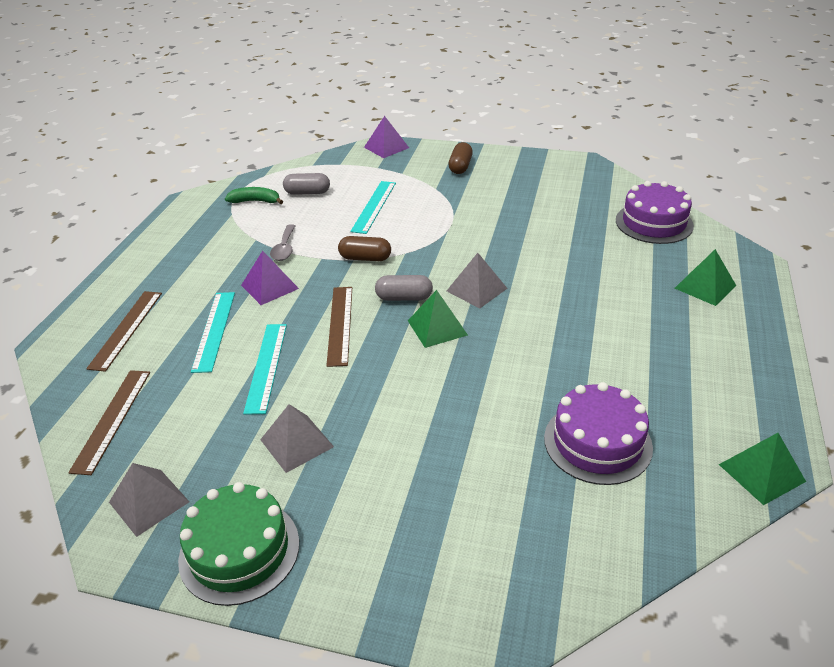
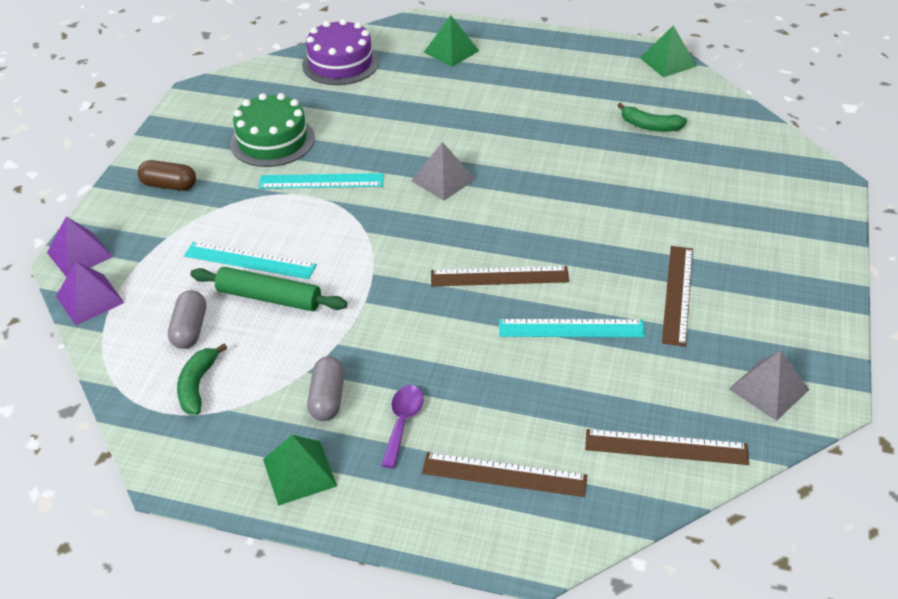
camera: 90 degrees left, 5 degrees up
green cake [178,482,299,606] -> green cake moved to [230,93,315,167]
turquoise ruler [191,292,235,373] -> turquoise ruler moved to [258,173,384,189]
purple pyramid [241,251,299,305] -> purple pyramid moved to [56,261,124,325]
grey pyramid [260,404,334,473] -> brown ruler [662,246,693,347]
grey spoon [270,224,295,261] -> none
brown capsule [338,236,391,261] -> none
grey capsule [375,275,433,301] -> grey capsule moved to [307,356,345,421]
green pyramid [408,290,468,348] -> green pyramid moved to [263,435,337,506]
purple cake [544,382,653,485] -> green banana [617,103,687,132]
none -> green rolling pin [190,267,347,311]
none -> purple spoon [381,385,424,468]

